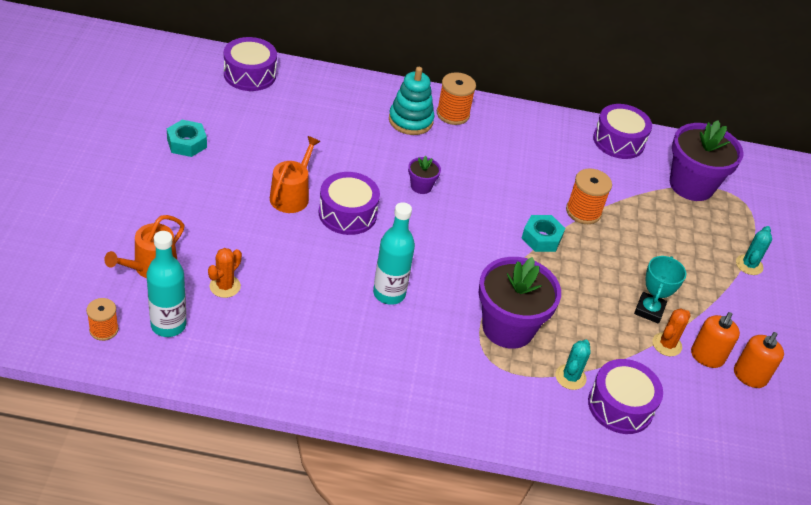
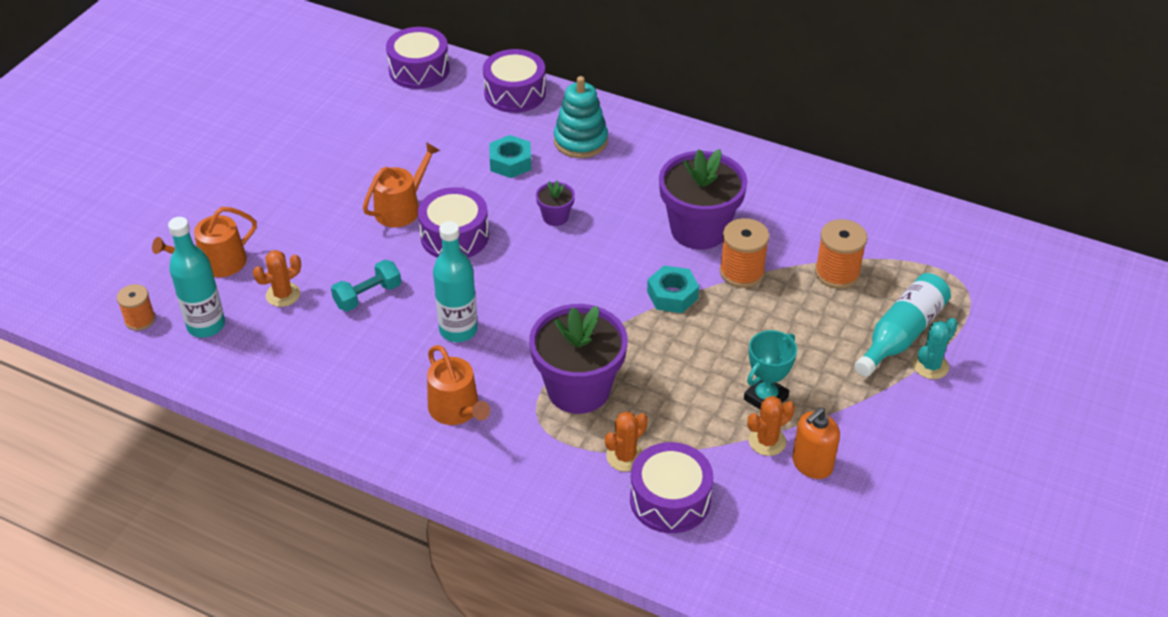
camera: 25 degrees right, 0 degrees up
turquoise nut [167,120,207,157] -> turquoise nut moved to [490,135,531,178]
orange spool [437,72,476,125] -> orange spool moved to [815,219,867,289]
turquoise cactus [556,340,591,390] -> orange cactus [605,411,648,472]
purple drum [593,104,652,159] -> purple drum moved to [483,49,546,113]
purple flower pot [670,120,744,201] -> purple flower pot moved to [659,149,747,250]
orange soap dispenser [734,332,784,388] -> none
none -> turquoise dumbbell [331,260,401,311]
none -> orange watering can [427,345,490,425]
none -> turquoise bottle [855,273,951,377]

